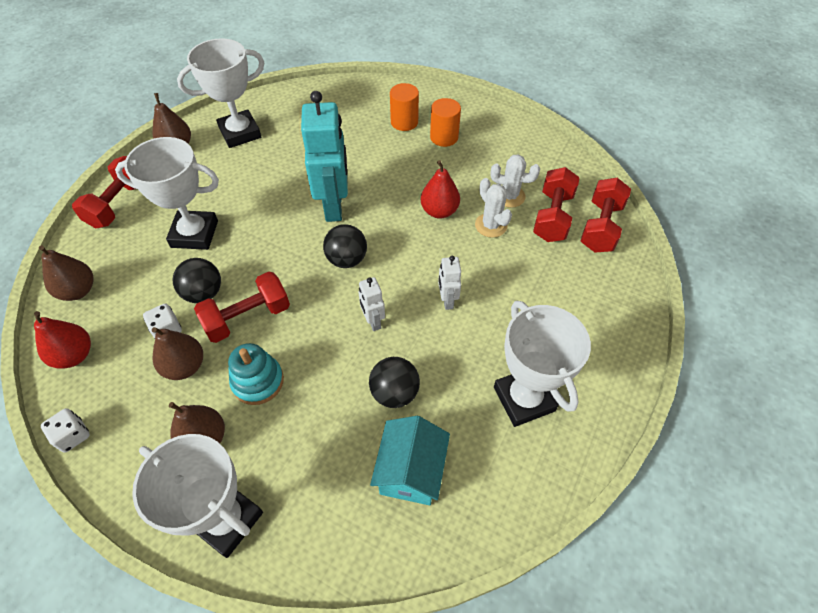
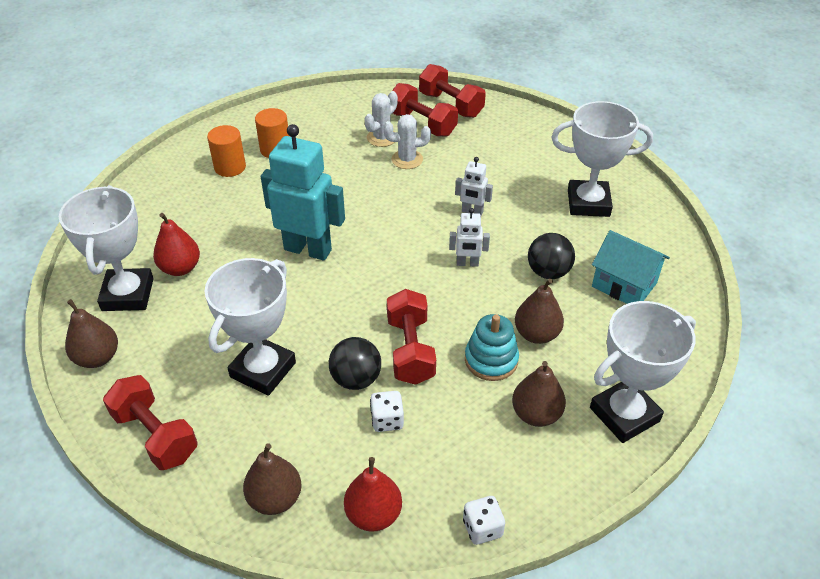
camera: 65 degrees left, 10 degrees down
brown pear [152,327,203,380] -> brown pear moved to [515,278,564,344]
black ball [323,224,367,268] -> none
red pear [421,160,460,219] -> red pear moved to [153,213,200,276]

